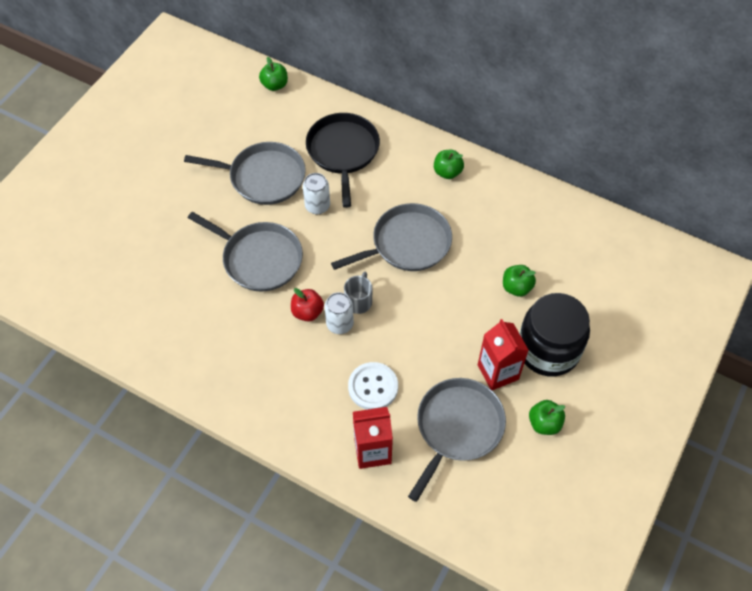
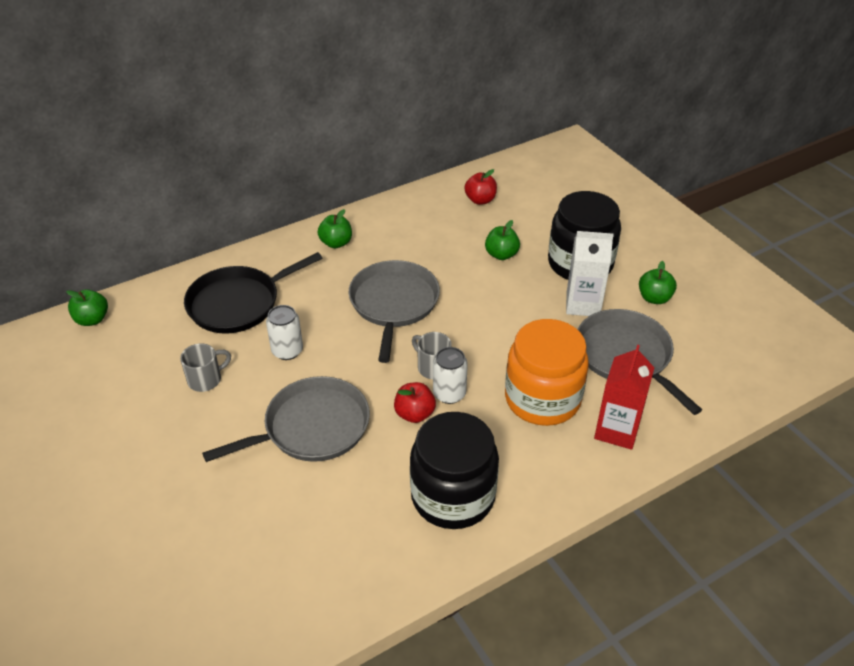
camera: 60 degrees left, 15 degrees down
grey pan [184,142,306,205] -> grey mug [180,343,231,392]
black pan [306,113,380,208] -> black pan turned 60 degrees counterclockwise [184,252,322,333]
white button [348,362,398,410] -> orange jar [505,319,589,426]
red carton [478,319,529,390] -> white carton [566,231,614,316]
none -> black jar [410,412,499,529]
none -> red apple [465,169,497,205]

